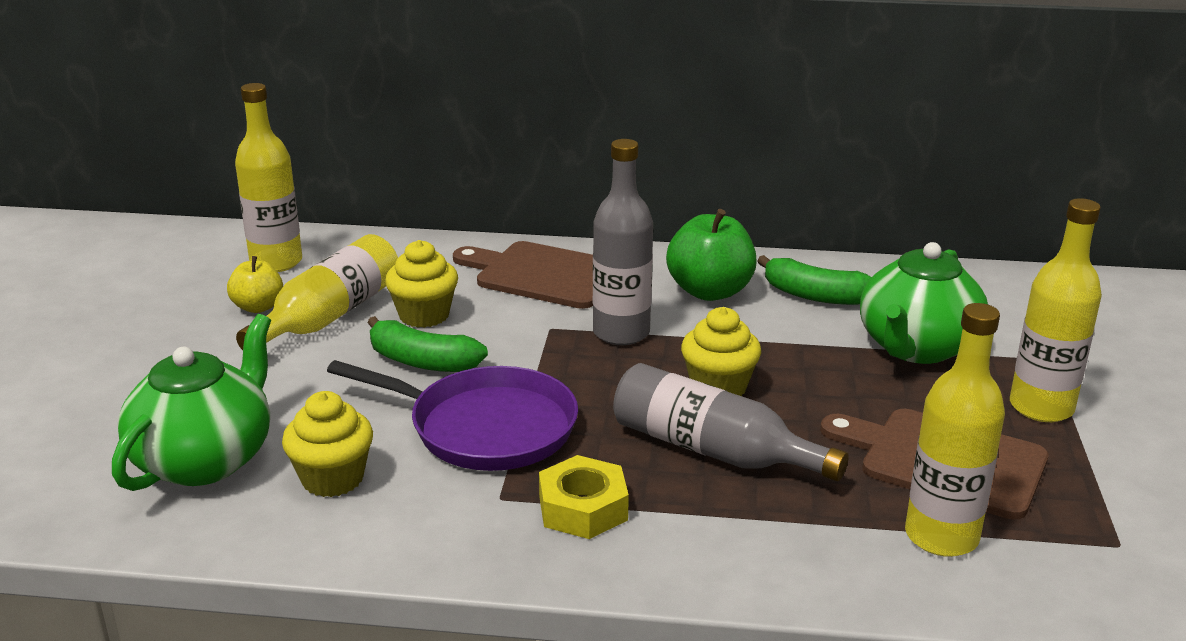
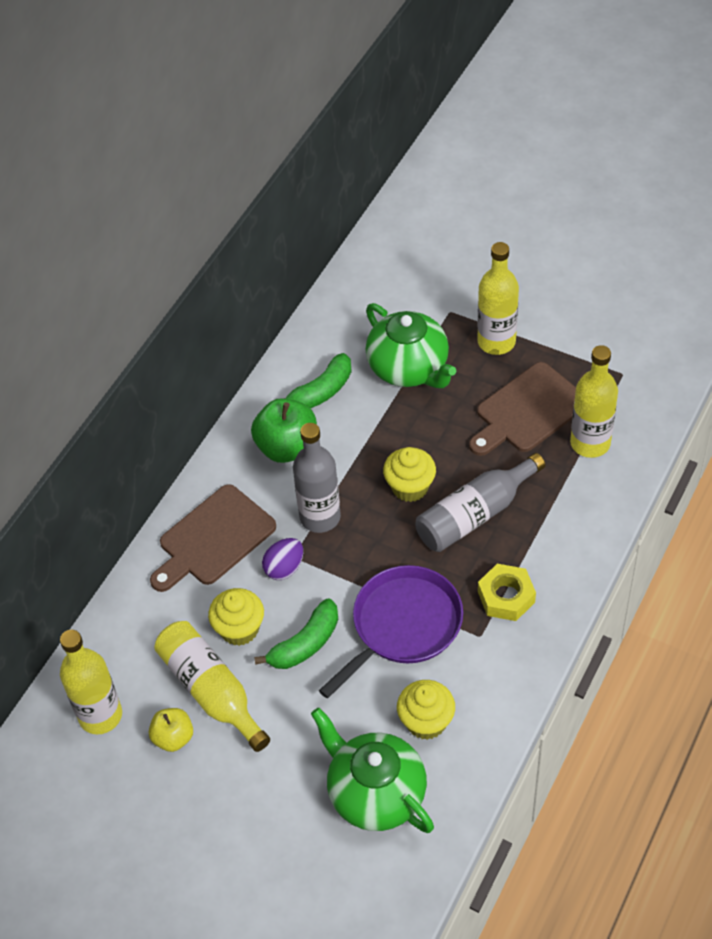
camera: 65 degrees left, 25 degrees up
none -> purple egg [262,538,303,580]

